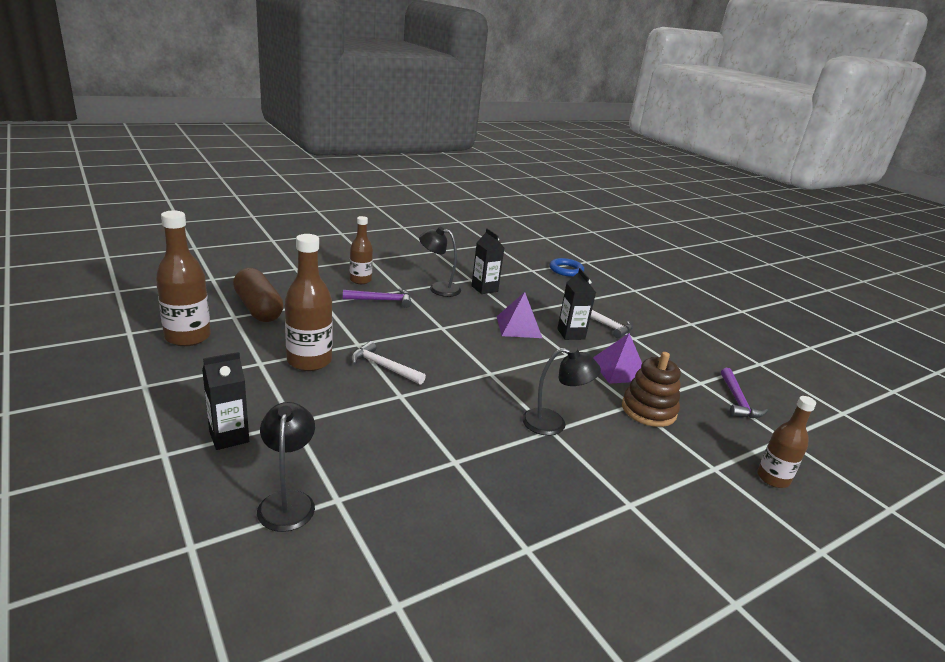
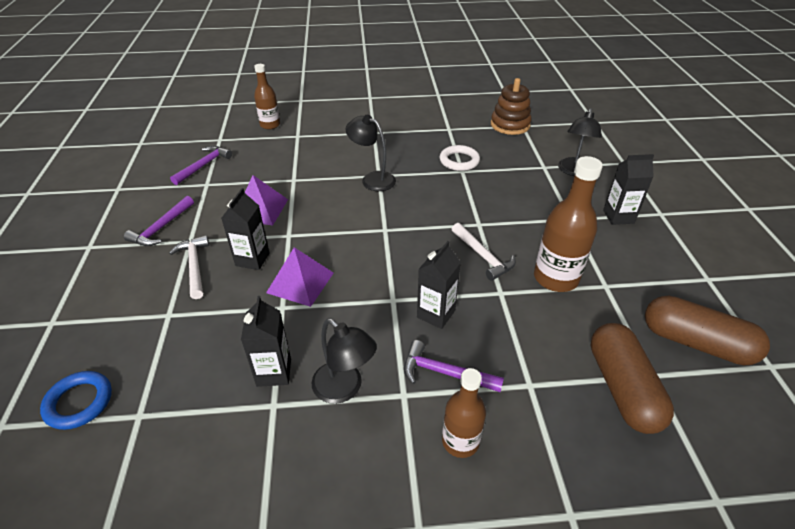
camera: 150 degrees left, 15 degrees up
brown bottle [156,211,211,346] -> brown capsule [645,296,770,365]
brown stacking toy [622,352,681,427] -> brown stacking toy moved to [491,78,531,135]
none -> purple hammer [124,196,194,246]
none -> black carton [417,241,461,329]
none -> white ring [440,145,480,171]

